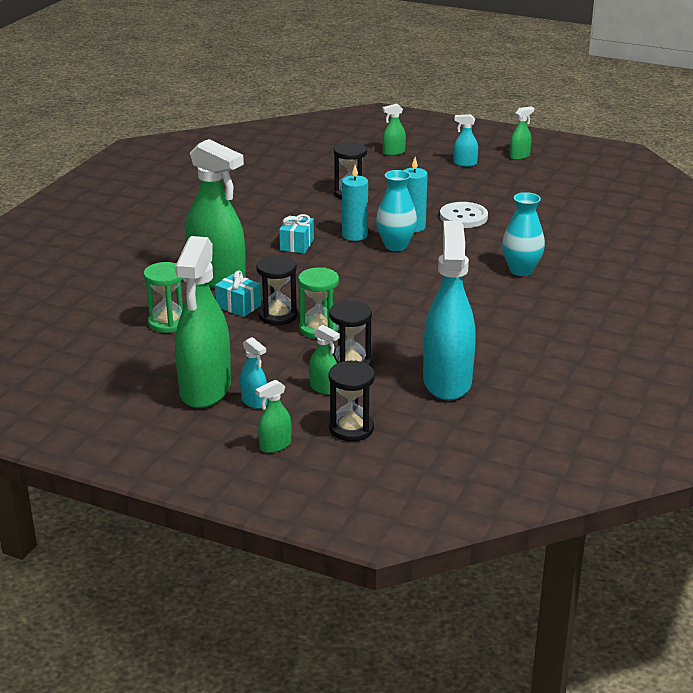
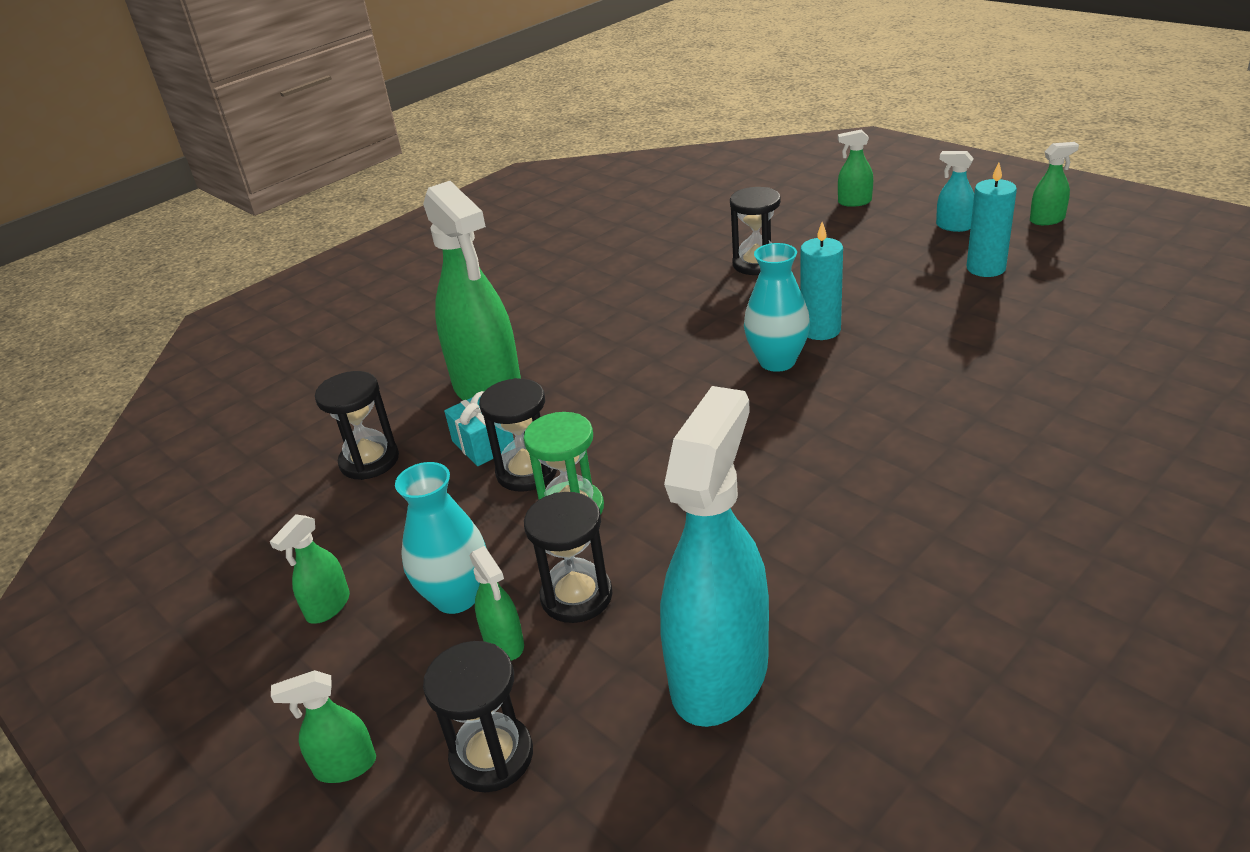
camera: 25 degrees right, 5 degrees up
green hourglass [144,262,183,333] -> black hourglass [315,371,399,480]
green spray bottle [175,236,231,408] -> green spray bottle [270,514,350,624], size x0.43
turquoise spray bottle [240,337,267,409] -> none
turquoise gift [279,214,314,254] -> none
turquoise candle [342,165,368,241] -> turquoise candle moved to [967,163,1017,277]
white button [440,202,488,228] -> none
turquoise vase [502,192,545,276] -> turquoise vase moved to [395,462,486,614]

